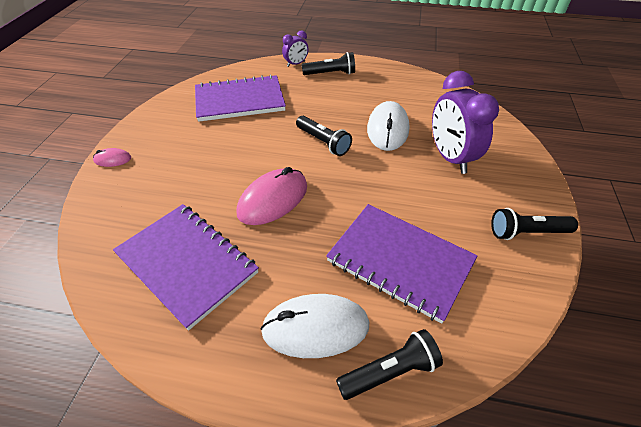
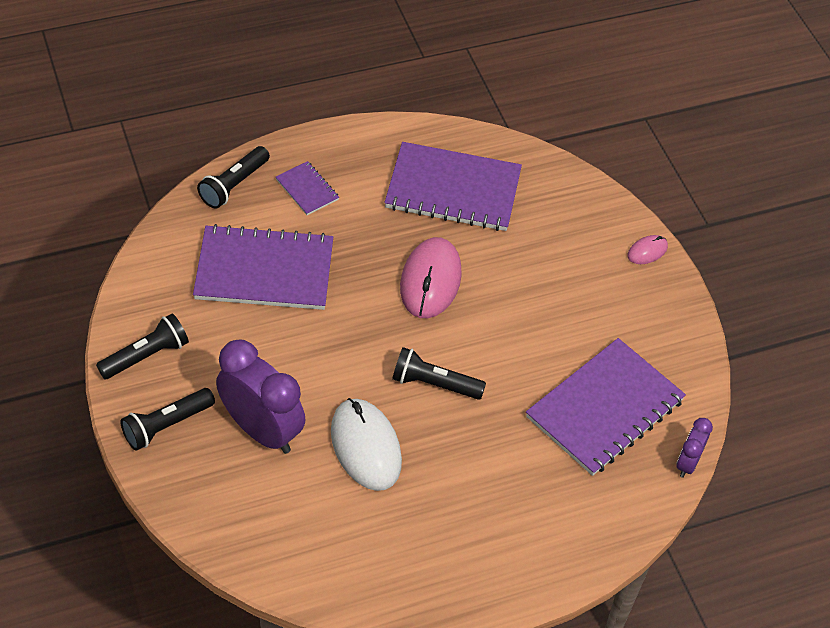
camera: 145 degrees right, 5 degrees up
white mouse [260,294,369,358] -> purple notebook [276,161,339,215]
purple clock [282,31,308,67] -> purple clock moved to [676,418,713,478]
black flashlight [302,52,355,75] -> black flashlight moved to [120,388,215,451]

